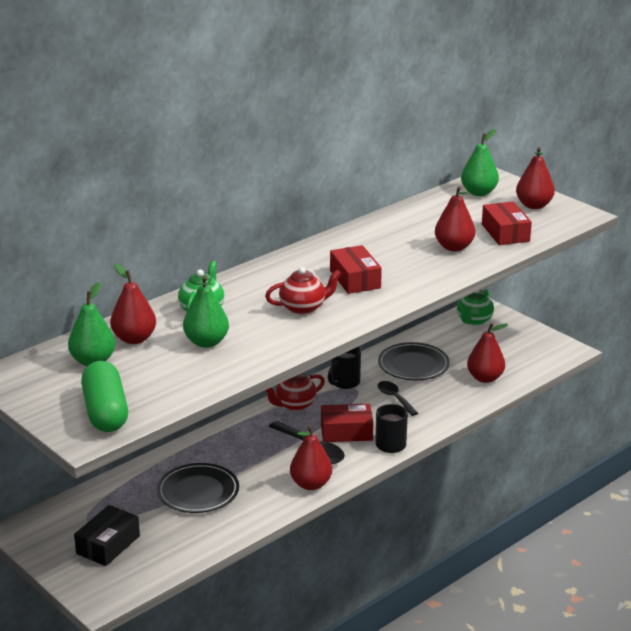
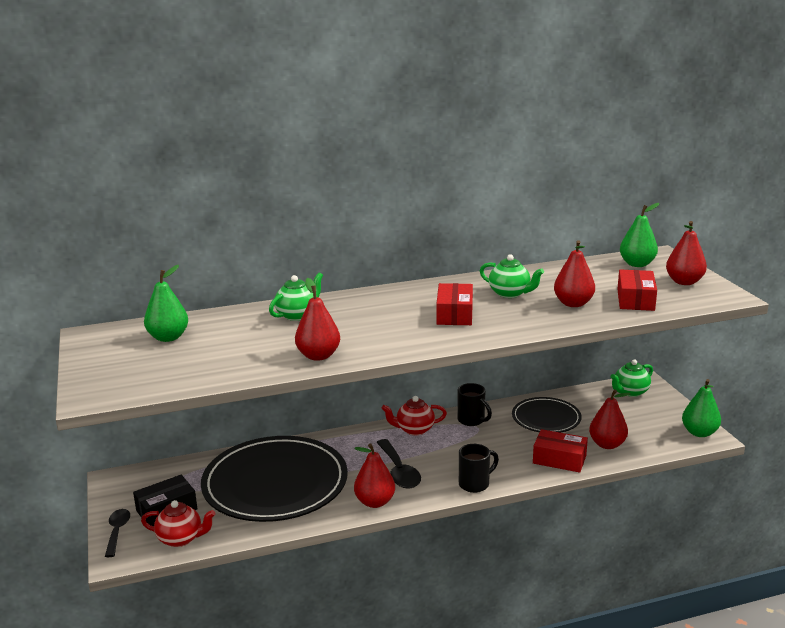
camera: 25 degrees right, 5 degrees down
green capsule [81,361,128,432] -> none
red pear [110,264,156,344] -> red pear moved to [295,278,340,361]
black plate [157,463,239,513] -> black plate [201,436,348,522], size x1.90
green pear [183,276,229,348] -> green pear moved to [682,379,721,437]
red teapot [265,267,341,315] -> red teapot moved to [141,500,215,547]
red box [321,404,373,442] -> red box moved to [533,429,588,473]
black mug [328,347,361,389] -> black mug turned 105 degrees counterclockwise [457,383,492,426]
black spoon [378,381,418,416] -> black spoon moved to [105,509,130,557]
none -> green teapot [480,254,544,298]

